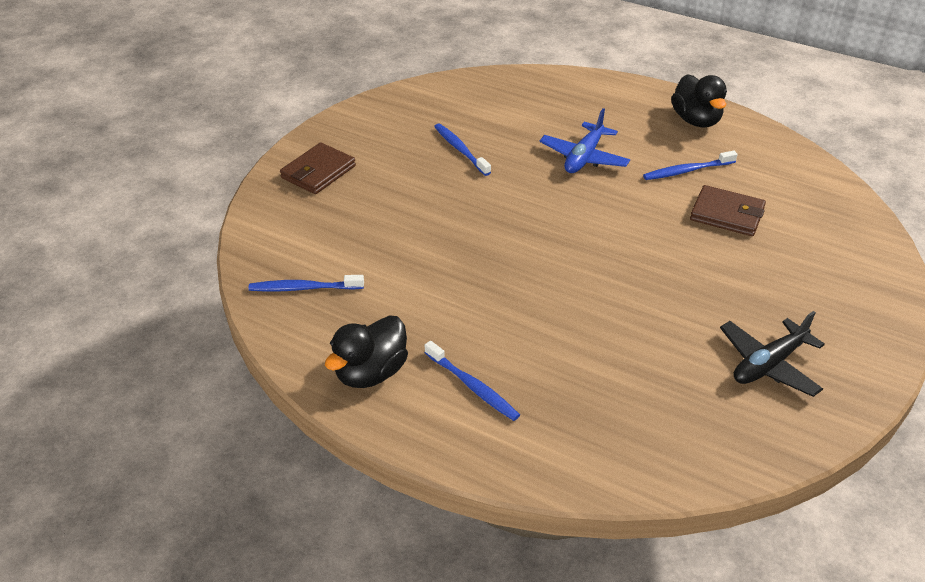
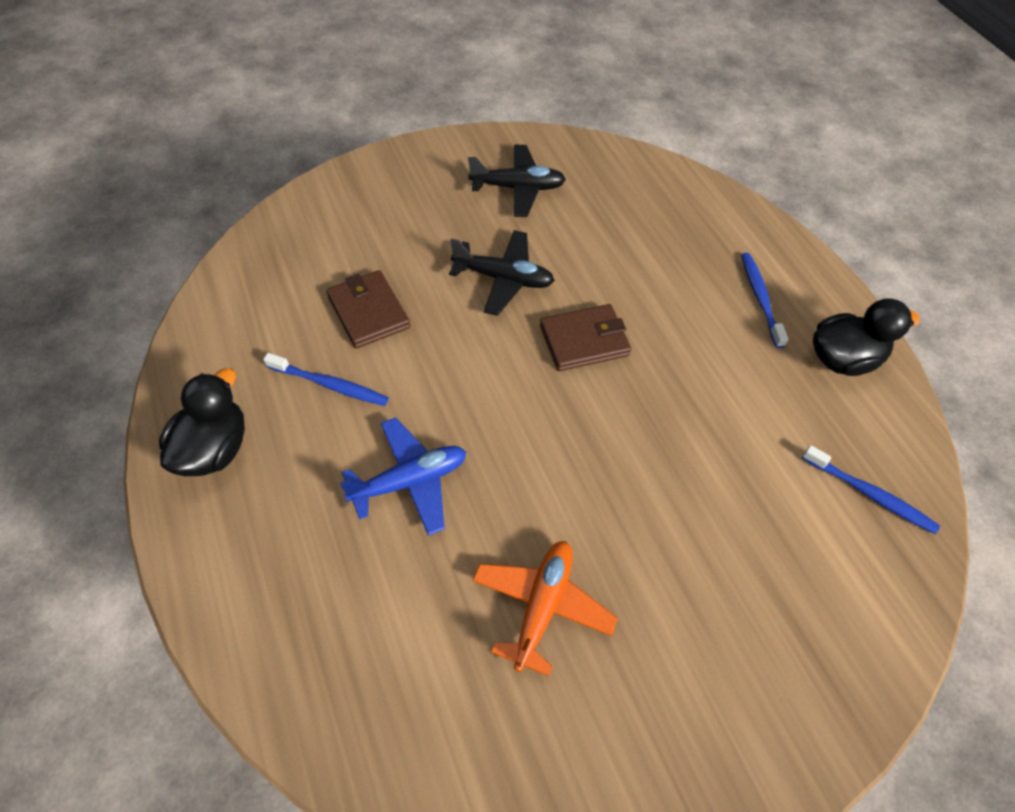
camera: 145 degrees left, 15 degrees up
brown wallet [280,143,356,194] -> brown wallet moved to [540,304,631,371]
blue toothbrush [434,124,491,176] -> orange plane [472,541,618,676]
none -> black plane [449,230,555,316]

